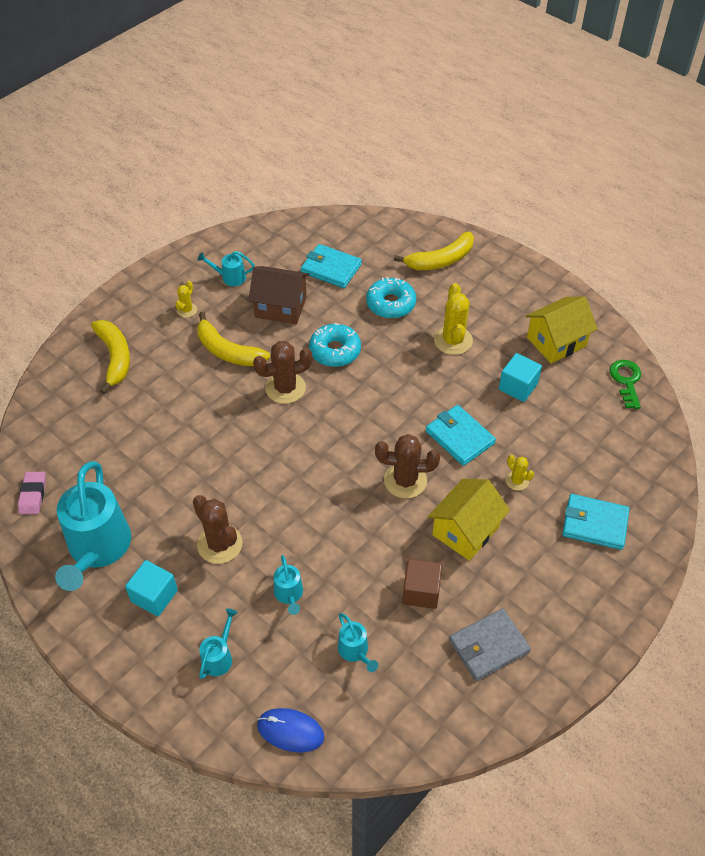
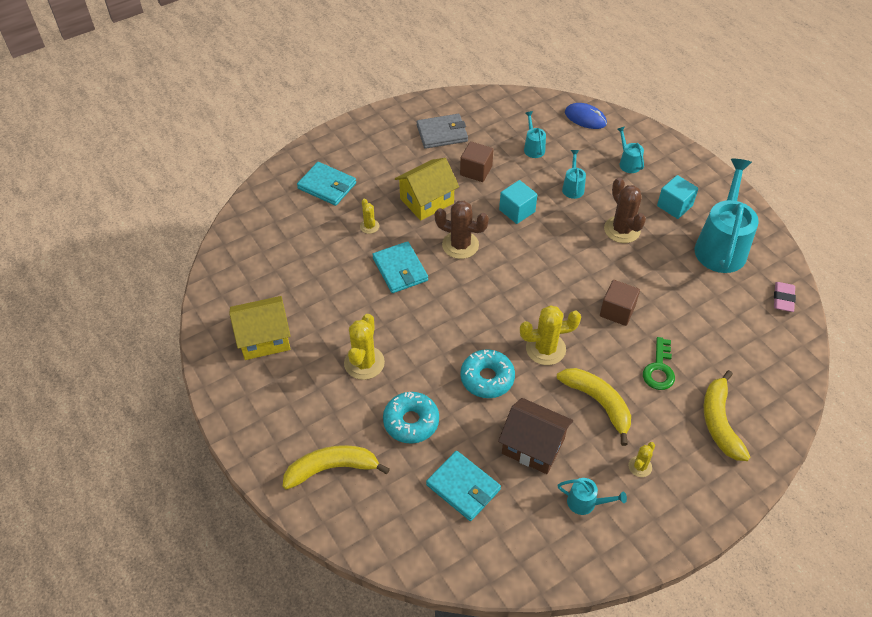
camera: 165 degrees left, 0 degrees up
turquoise watering can [199,609,238,679] -> turquoise watering can turned 120 degrees clockwise [617,126,644,173]
brown cactus [253,341,312,404] -> yellow cactus [520,305,581,365]
turquoise cube [499,353,542,402] -> turquoise cube moved to [499,180,537,224]
green key [610,360,641,409] -> green key moved to [643,337,675,390]
none -> brown cube [600,280,640,326]

